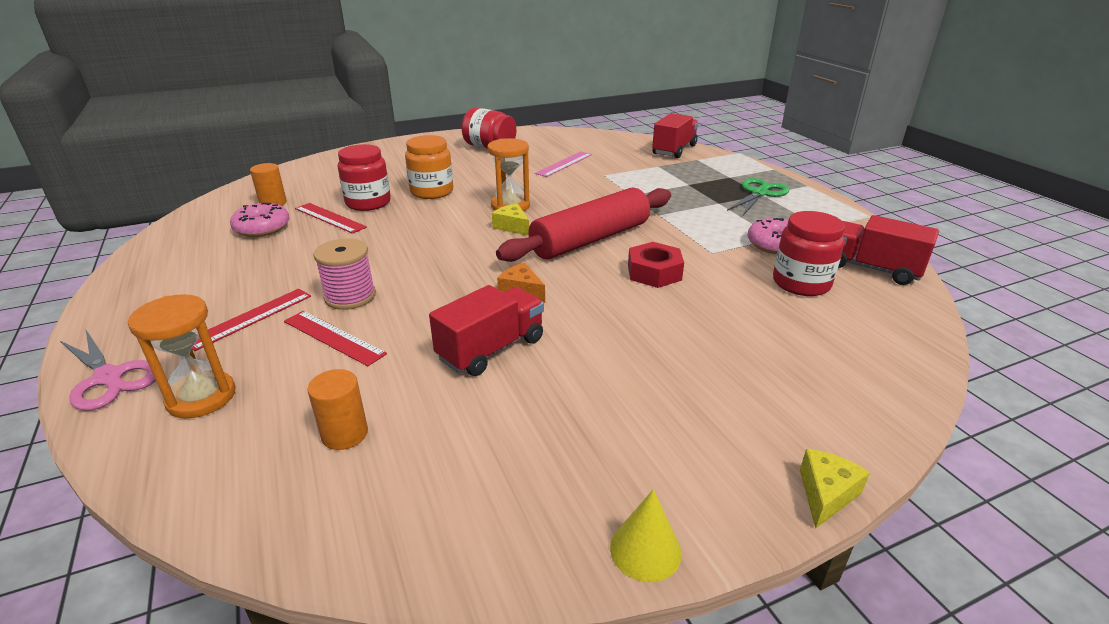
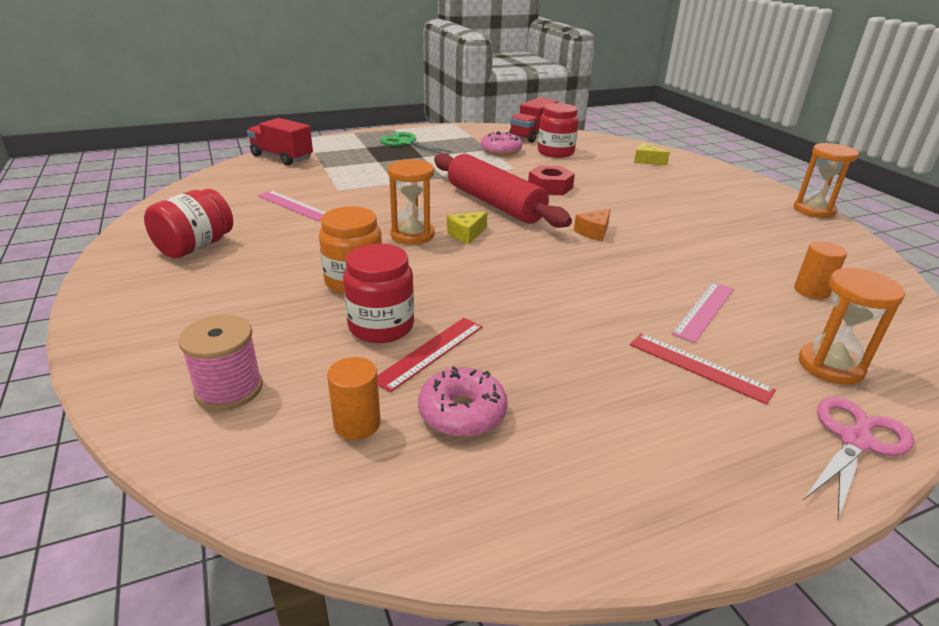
camera: 90 degrees left, 0 degrees up
red ruler [284,311,387,366] -> pink ruler [671,282,734,343]
pink spool [313,238,376,310] -> pink spool moved to [179,315,263,411]
red truck [429,285,544,376] -> none
yellow cone [610,489,682,582] -> orange hourglass [794,143,859,218]
yellow cheese [800,449,870,529] -> yellow cheese moved to [634,143,670,165]

